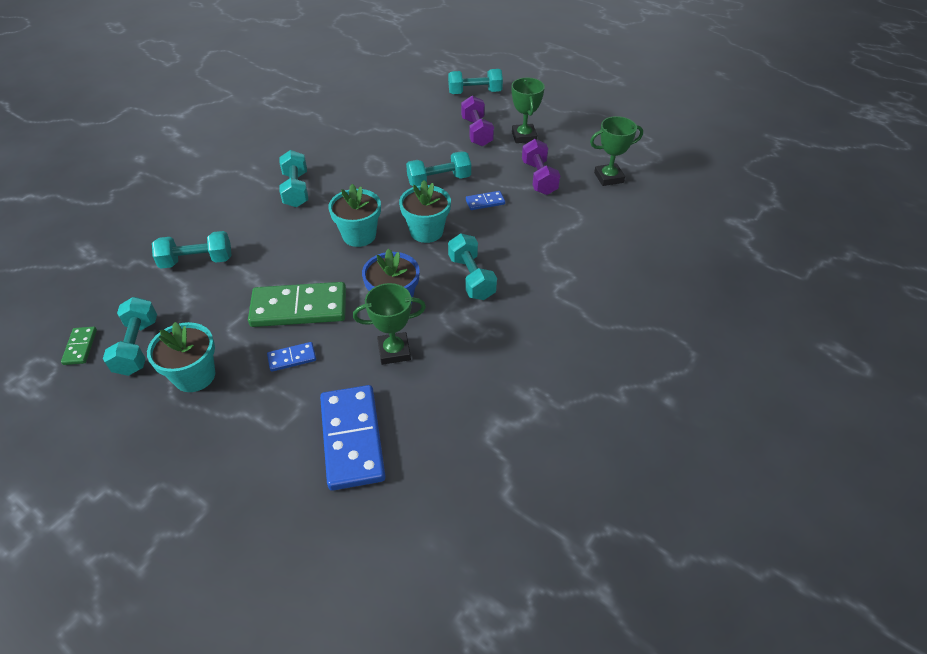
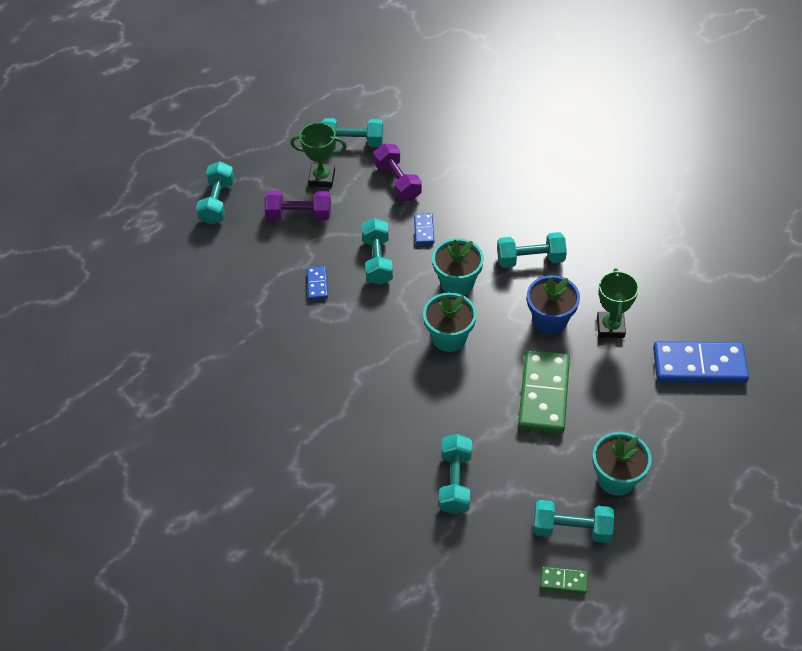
camera: 75 degrees left, 5 degrees up
blue domino [267,342,316,372] -> blue domino moved to [307,266,328,300]
turquoise dumbbell [279,150,308,207] -> turquoise dumbbell moved to [321,118,383,147]
purple dumbbell [522,139,561,195] -> purple dumbbell turned 60 degrees clockwise [373,143,422,201]
green trophy [590,116,643,186] -> none

